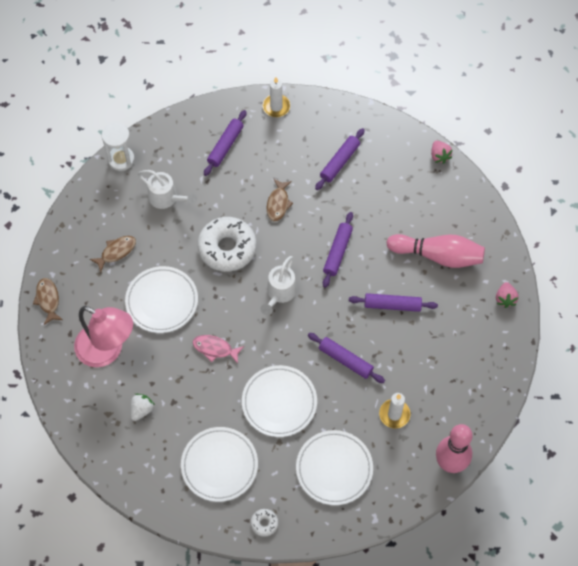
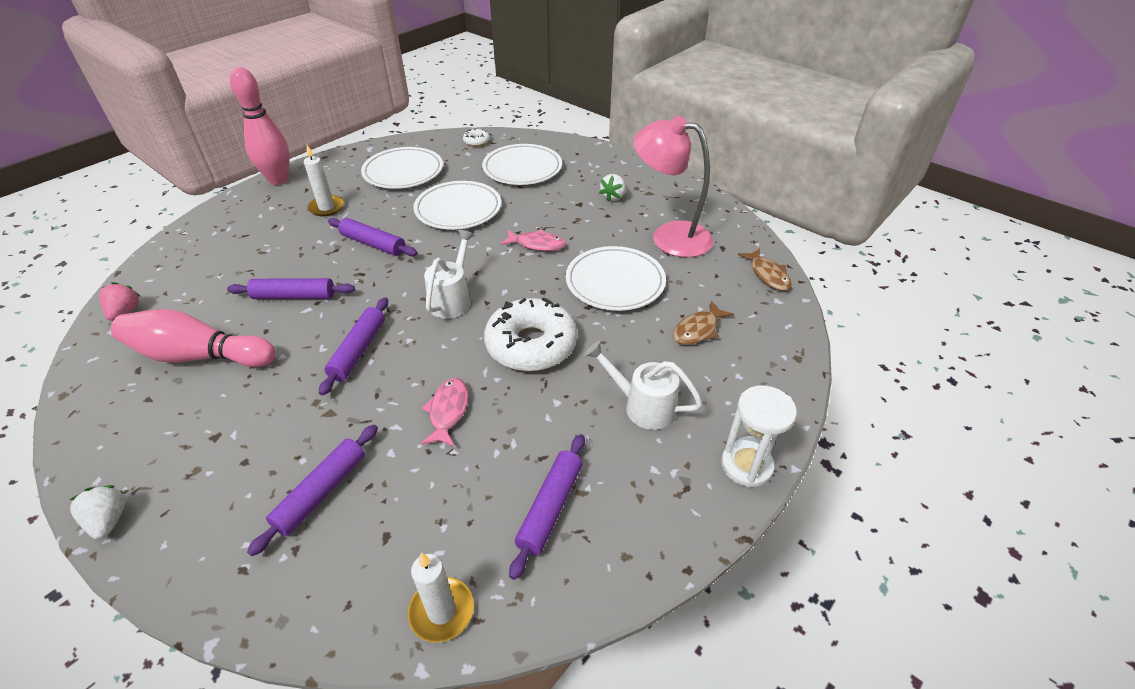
camera: 175 degrees right, 20 degrees down
brown fish [267,178,293,221] -> pink fish [421,378,469,447]
pink strawberry [431,141,452,164] -> white strawberry [70,485,126,540]

